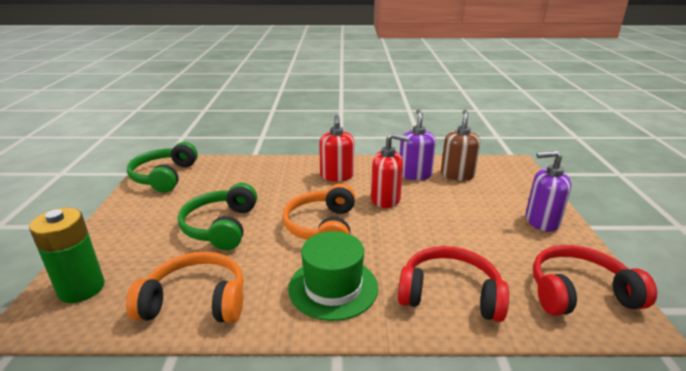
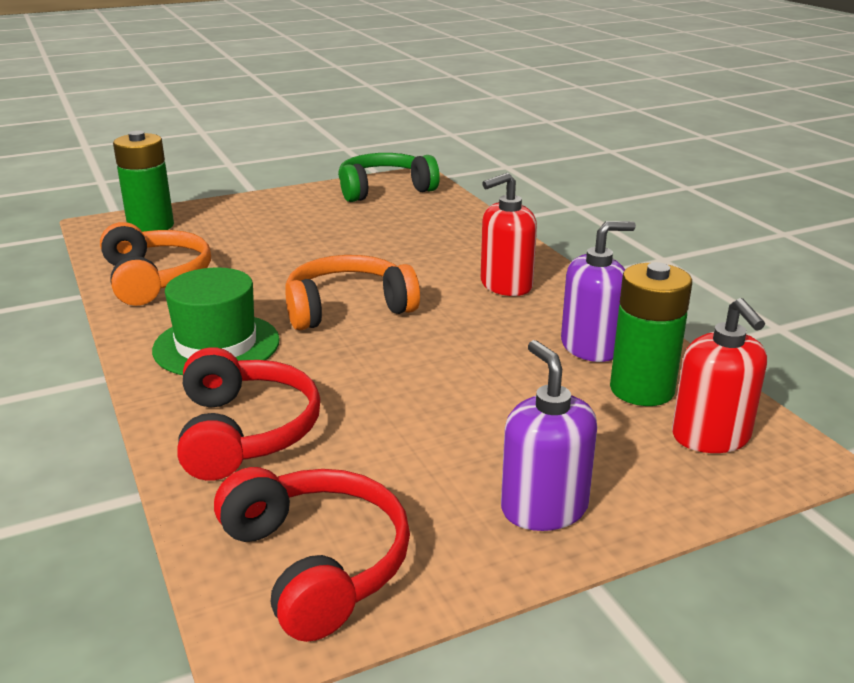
camera: 65 degrees right, 0 degrees up
green headphones [178,183,257,250] -> none
red soap dispenser [371,133,409,208] -> red soap dispenser moved to [672,298,767,453]
brown soap dispenser [441,110,480,181] -> green battery [610,262,692,406]

